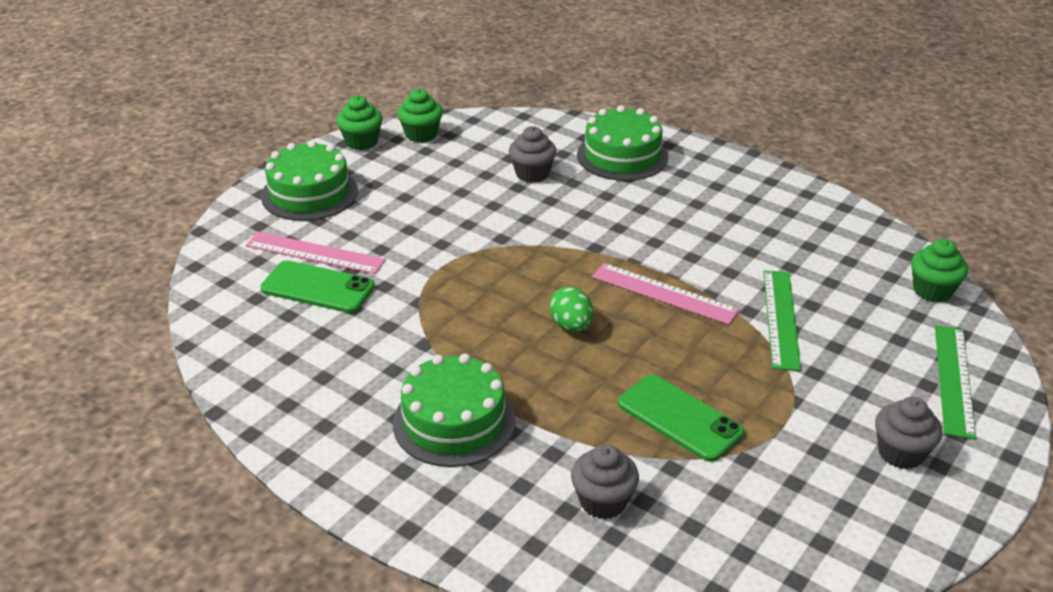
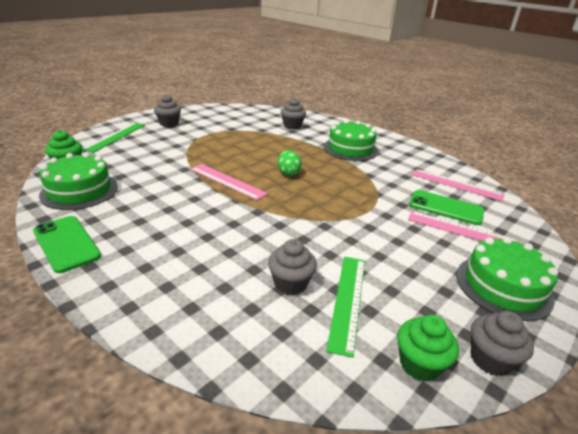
camera: 175 degrees left, 5 degrees down
green cupcake [336,96,383,150] -> grey cupcake [471,311,534,376]
green cake [577,105,668,181] -> green cake moved to [39,152,118,210]
green phone [618,374,744,462] -> green phone moved to [33,216,101,273]
green ruler [763,271,801,371] -> green ruler moved to [326,257,365,358]
none -> pink ruler [412,169,505,201]

